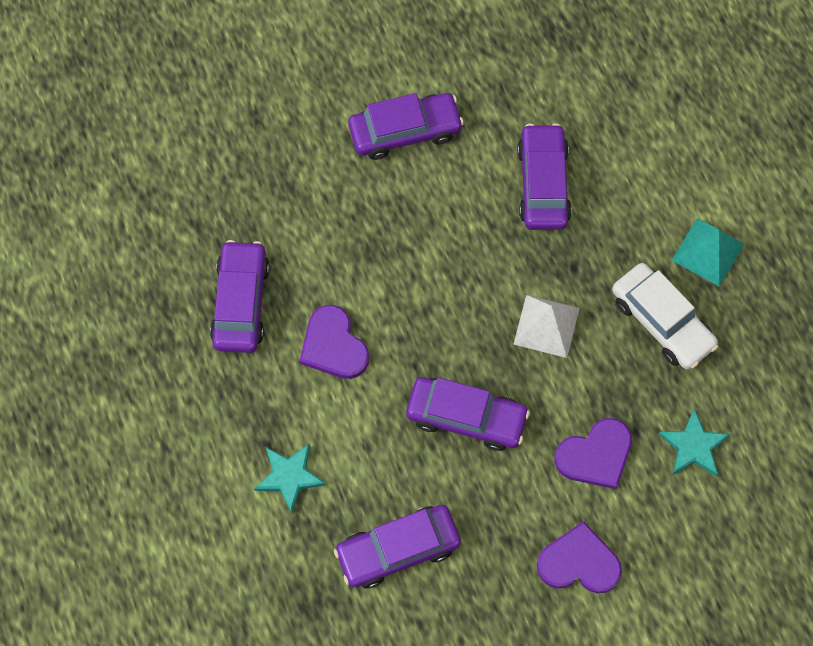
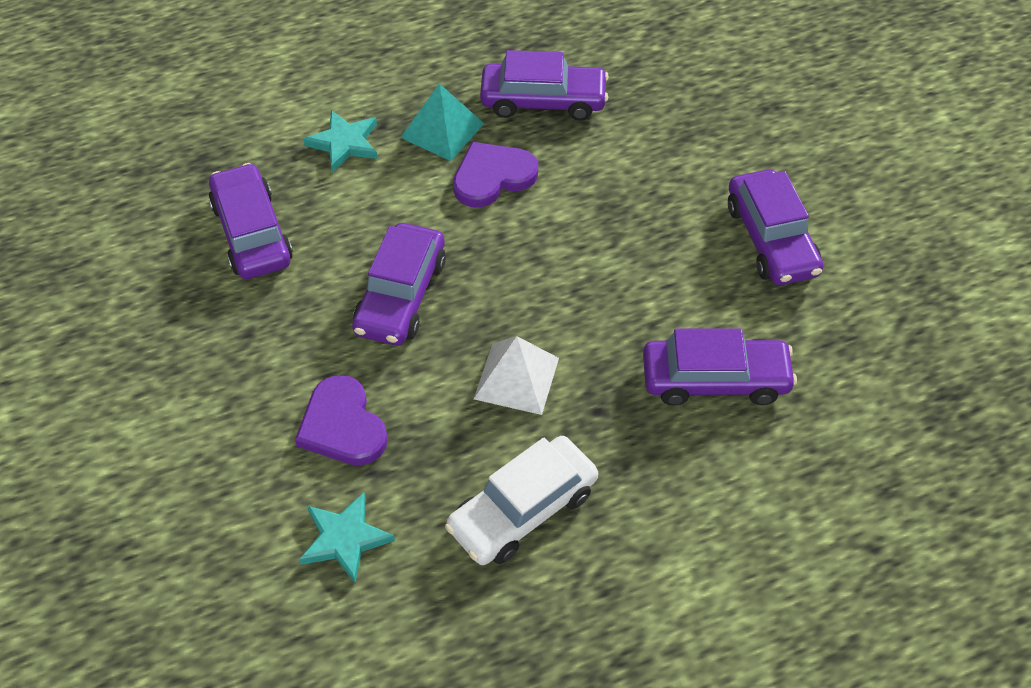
camera: 90 degrees right, 15 degrees down
purple heart [537,521,622,593] -> none
turquoise pyramid [672,218,744,287] -> turquoise pyramid moved to [400,83,484,161]

